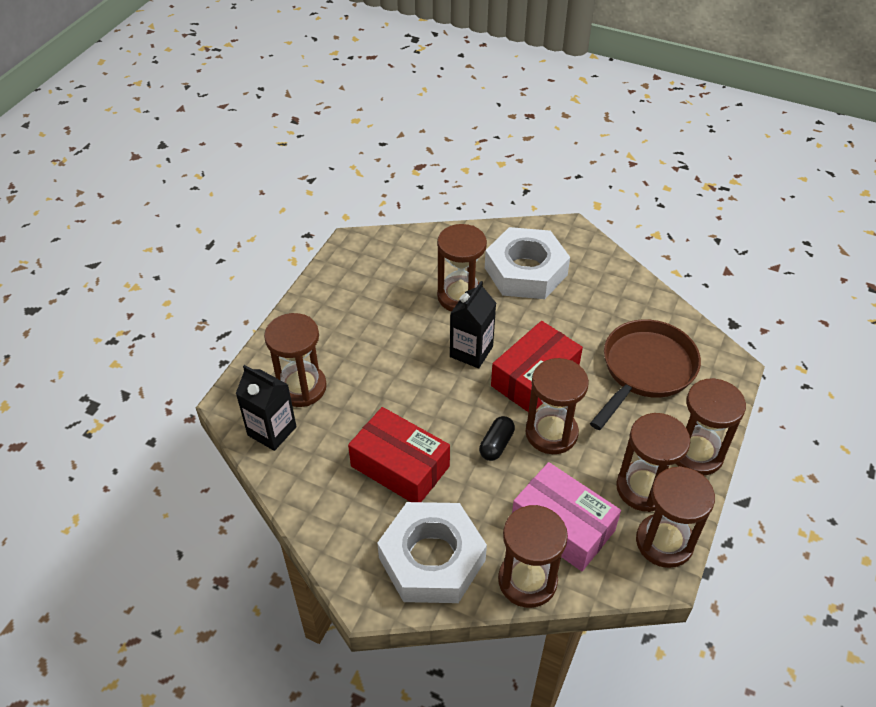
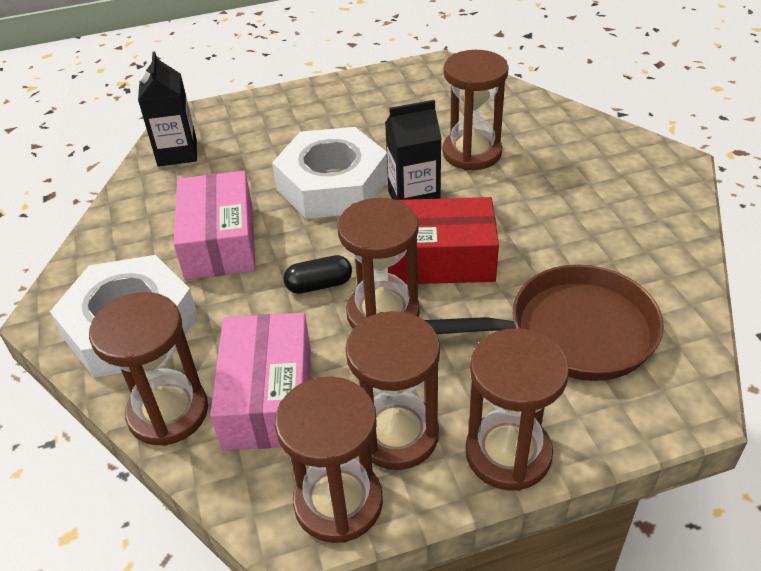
camera: 50 degrees right, 5 degrees down
brown hourglass [264,313,327,407] -> none
red box [348,407,450,502] -> pink box [174,171,256,280]
white nut [485,227,570,299] -> white nut moved to [272,127,388,219]

